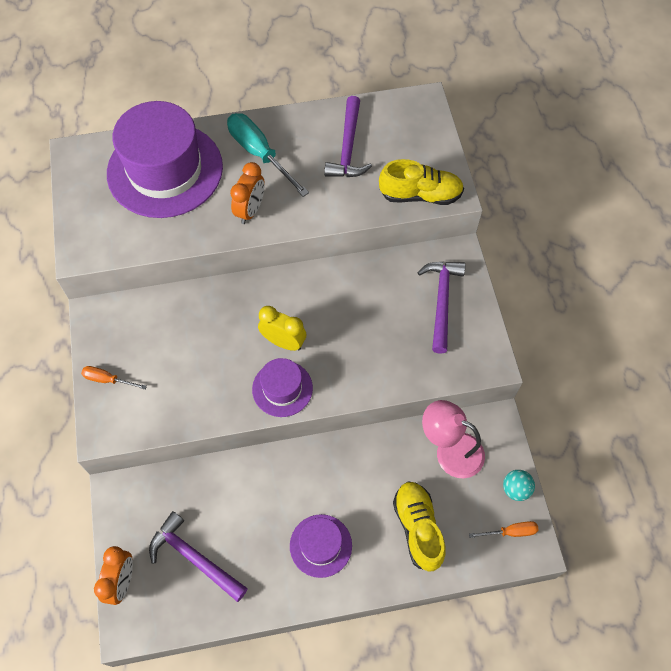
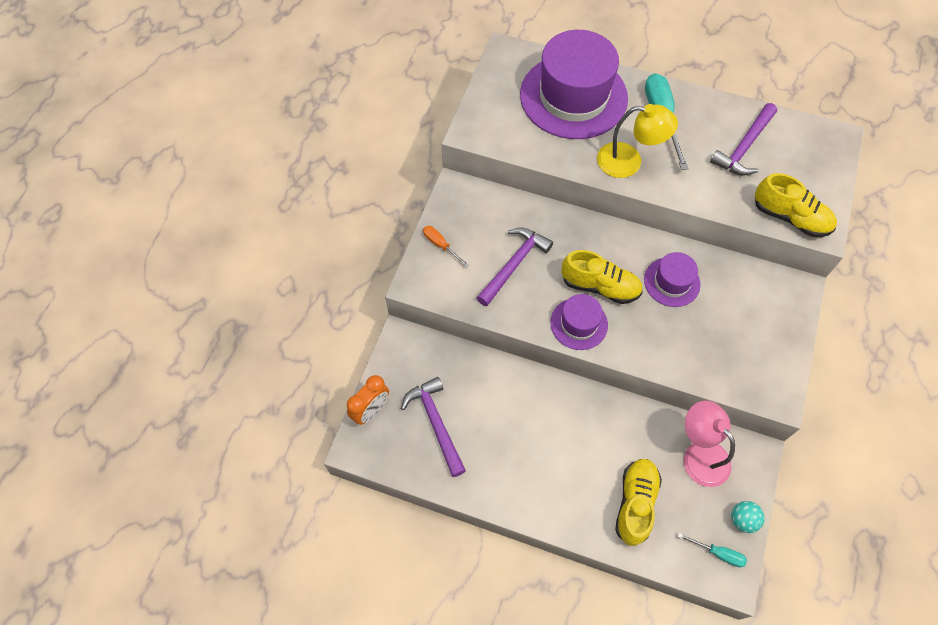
camera: 30 degrees right, 0 degrees up
orange clock [230,162,265,224] -> yellow lamp [597,104,678,178]
yellow clock [258,306,306,351] -> yellow shoe [562,250,643,304]
purple hat [290,514,352,578] -> purple hat moved to [644,252,701,307]
purple hammer [417,262,465,354] -> purple hammer moved to [477,227,553,306]
orange screwdriver [469,521,539,538] -> turquoise screwdriver [678,533,747,567]

